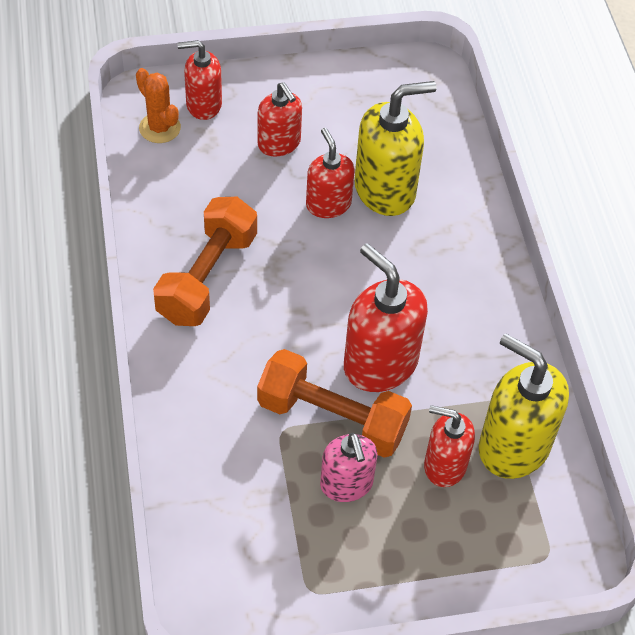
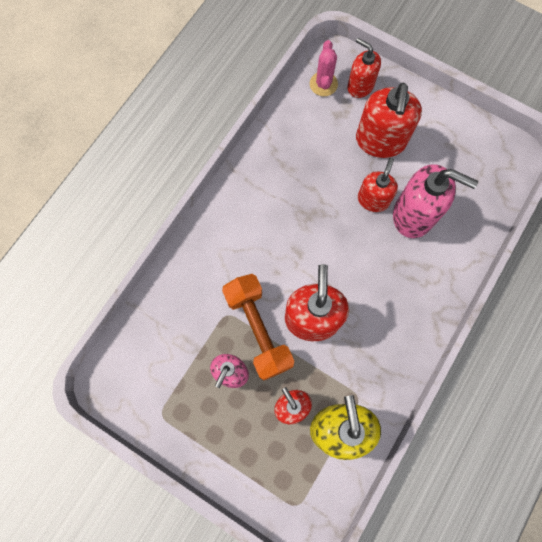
camera: 45 degrees right, 20 degrees up
orange cactus [136,68,181,143] -> pink cactus [310,40,338,96]
orange dumbbell [153,197,257,326] -> none
red soap dispenser [258,82,302,157] -> red soap dispenser [356,82,422,158], size x1.60
yellow soap dispenser [354,81,437,216] -> pink soap dispenser [393,164,478,238]

